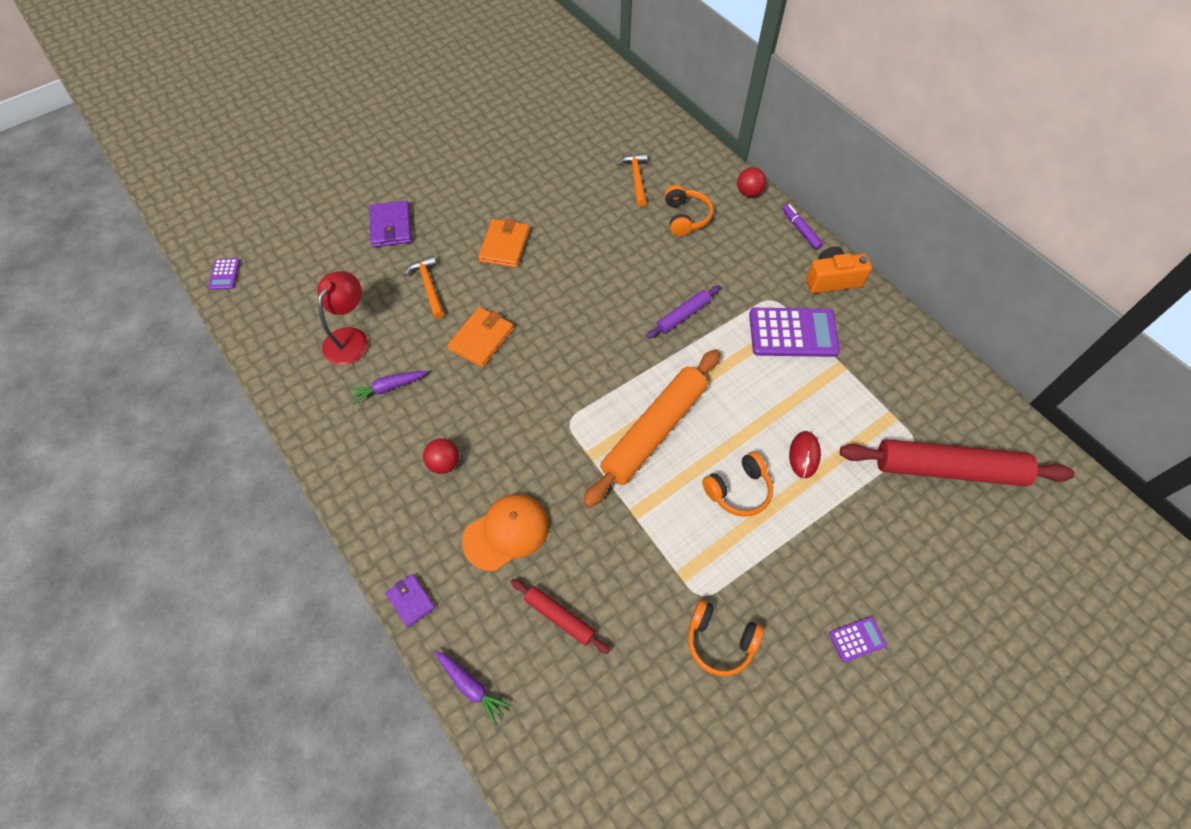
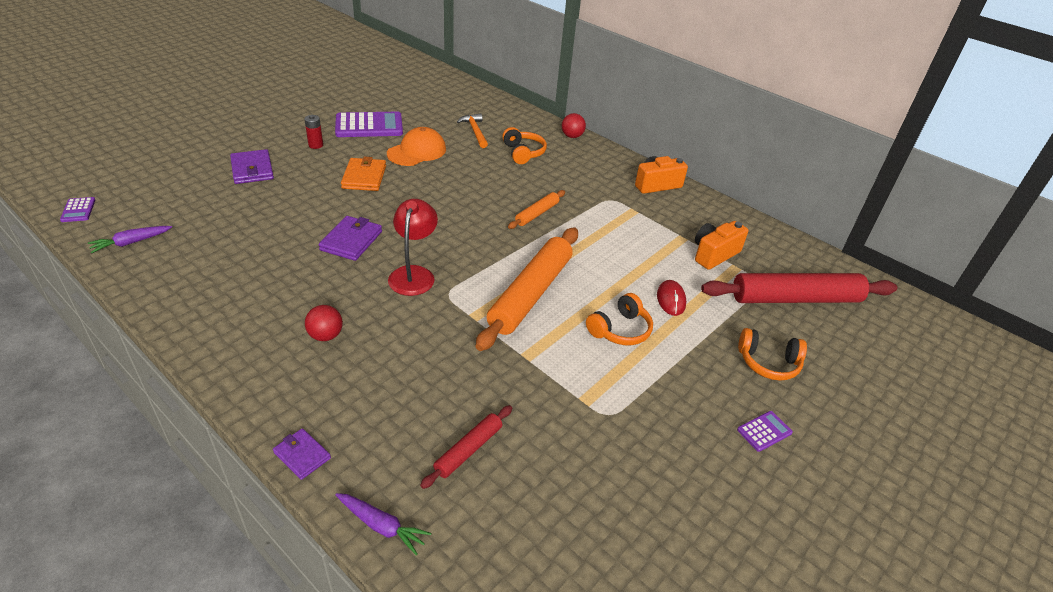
camera: 15 degrees left, 20 degrees down
red lamp [317,271,368,365] -> red lamp moved to [388,199,438,296]
purple carrot [349,371,427,404] -> purple carrot moved to [88,226,172,253]
orange hammer [404,256,444,319] -> none
orange wallet [447,307,514,367] -> purple wallet [319,216,382,261]
orange cap [462,494,549,571] -> orange cap moved to [387,127,446,166]
red rolling pin [511,579,610,654] -> red rolling pin turned 75 degrees counterclockwise [420,405,512,489]
purple rolling pin [646,285,721,339] -> orange rolling pin [508,190,565,229]
orange headphones [688,600,764,676] -> orange headphones moved to [738,328,807,381]
purple calculator [749,308,840,357] -> purple calculator moved to [335,112,403,137]
purple marker [782,204,823,250] -> none
none -> red battery [304,115,323,149]
none -> orange camera [695,221,748,270]

